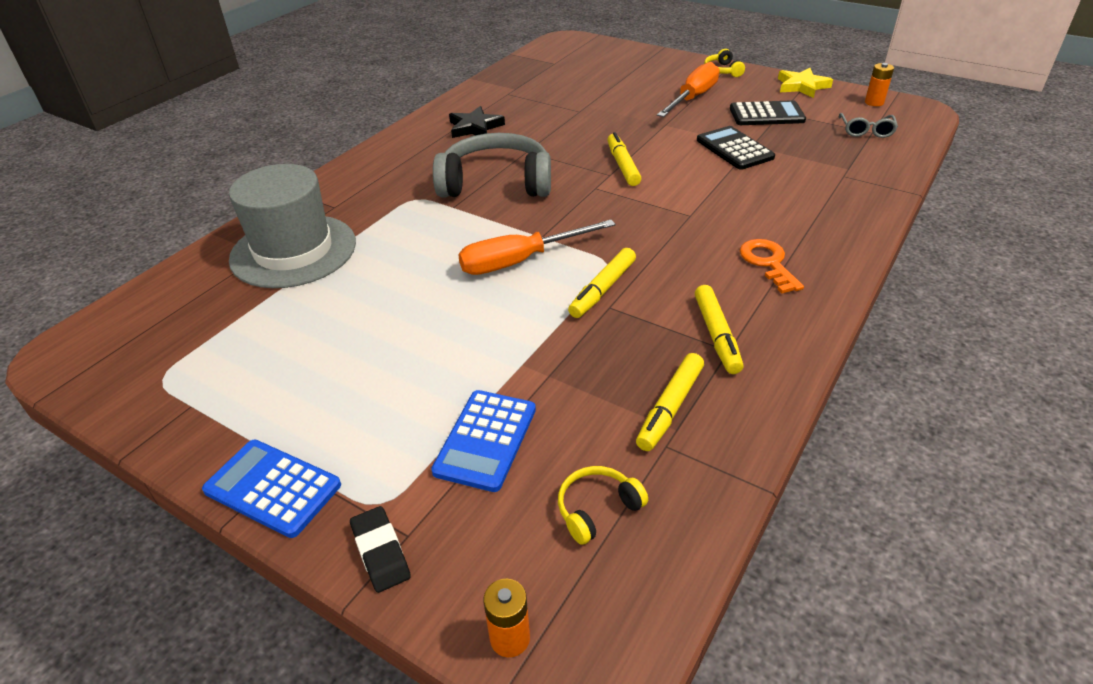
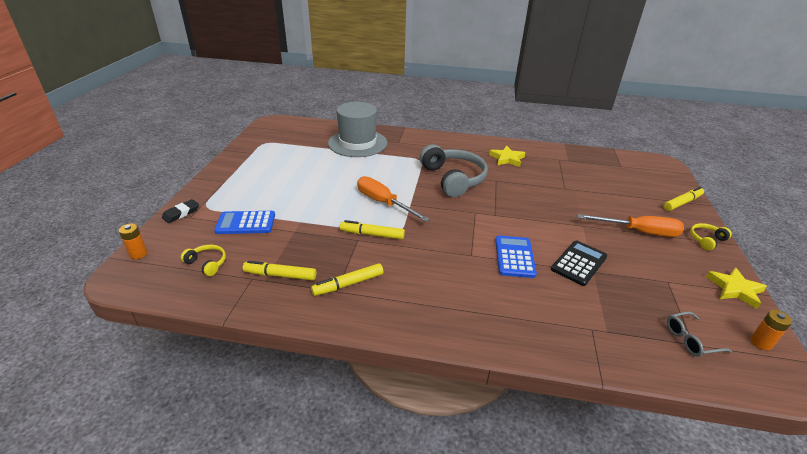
camera: 65 degrees right, 5 degrees down
blue calculator [202,440,341,538] -> blue calculator moved to [496,236,537,278]
black star [449,106,505,138] -> yellow star [489,145,525,167]
yellow marker [607,132,641,186] -> yellow marker moved to [664,187,704,211]
black calculator [730,100,806,125] -> none
orange key [740,239,804,293] -> none

